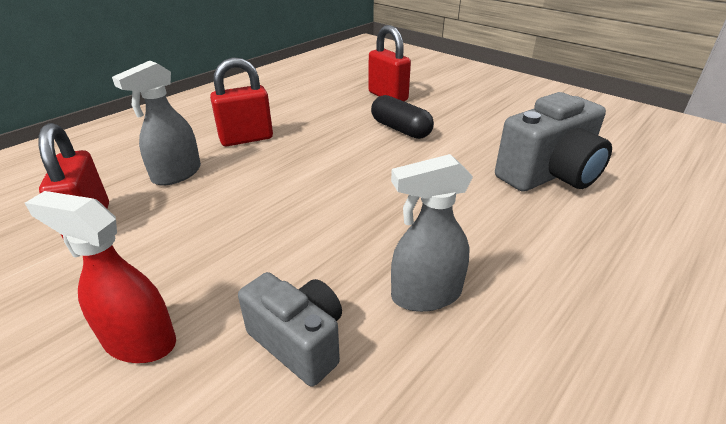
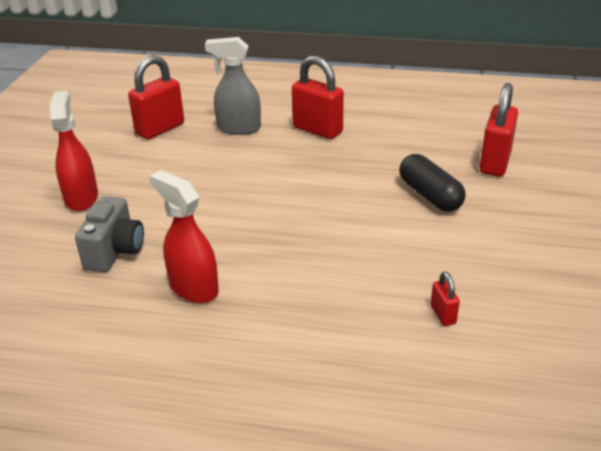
camera: 60 degrees right, 0 degrees up
black capsule [371,95,434,139] -> black capsule turned 45 degrees counterclockwise [399,154,466,212]
grey spray bottle [391,154,473,312] -> red spray bottle [149,170,219,303]
grey camera [495,92,612,192] -> red padlock [431,271,460,326]

